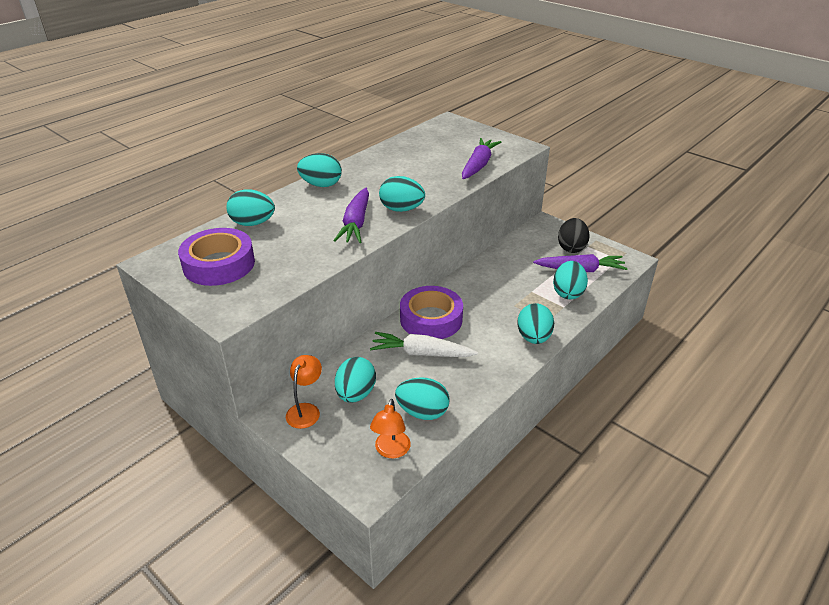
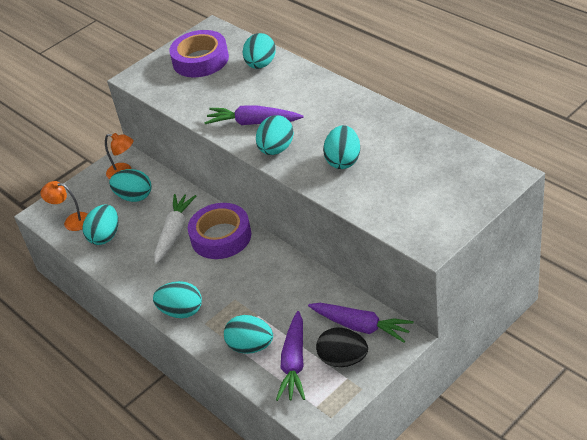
camera: 100 degrees right, 5 degrees up
turquoise egg [297,153,342,187] -> turquoise egg moved to [323,125,360,169]
purple carrot [462,138,501,179] -> purple carrot moved to [308,303,414,343]

